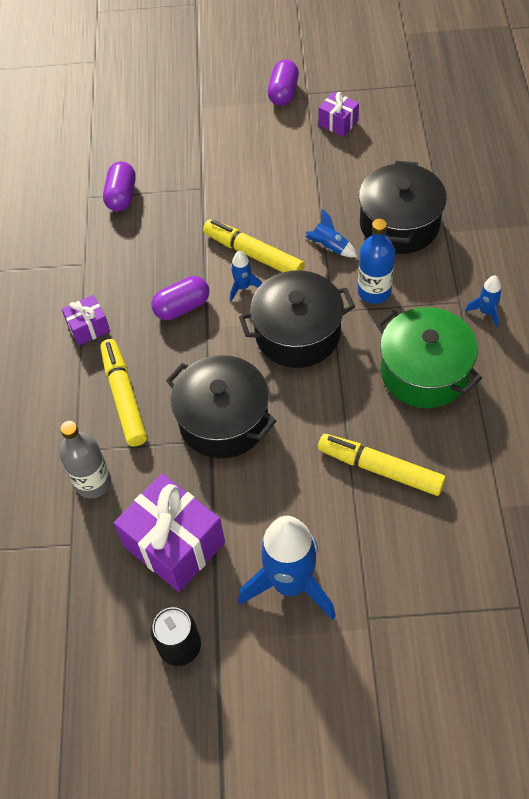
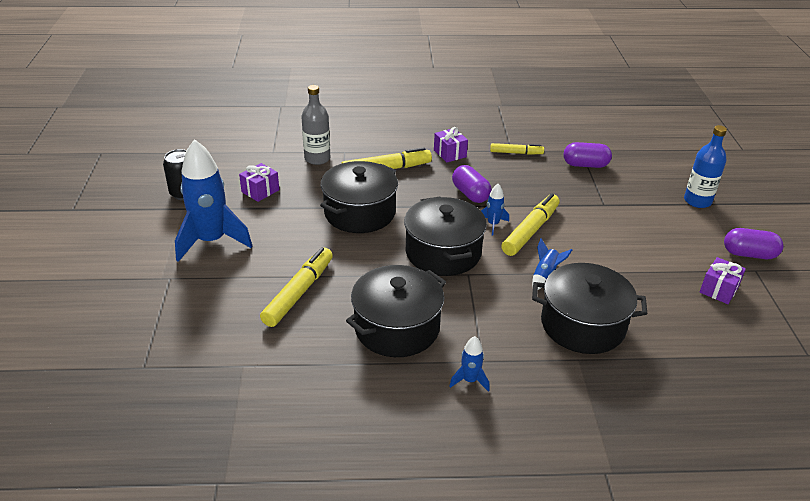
camera: 85 degrees right, 20 degrees down
purple gift [114,473,225,592] -> purple gift [239,163,279,202], size x0.51
blue bottle [358,219,395,304] -> blue bottle moved to [684,125,727,208]
green pot [376,307,482,408] -> black pot [346,265,446,357]
none -> yellow marker [490,143,544,155]

